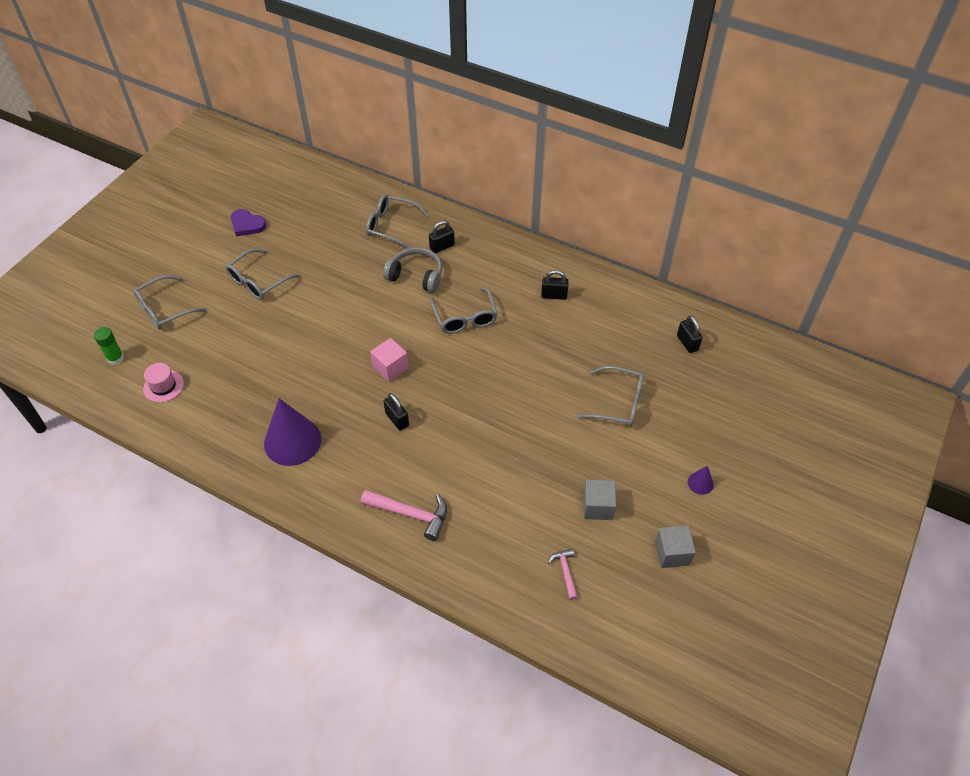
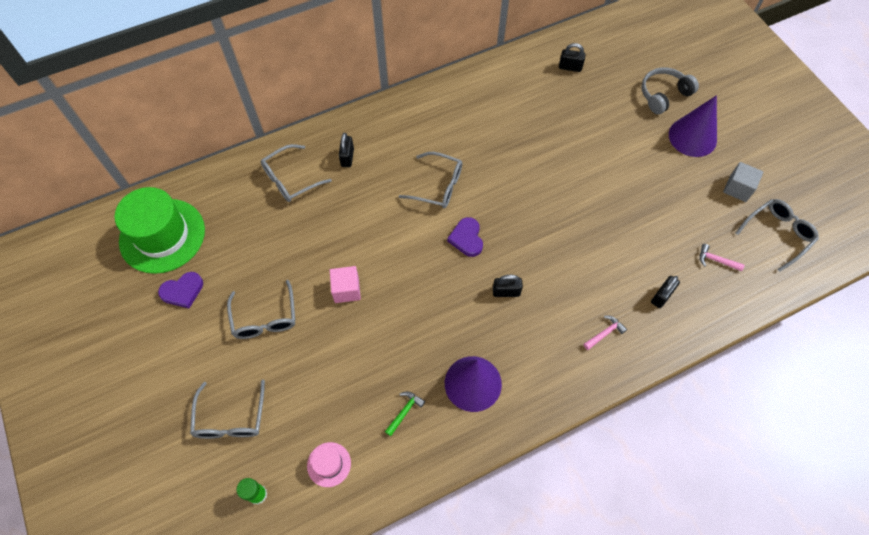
camera: 55 degrees left, 10 degrees up
pink hammer [361,490,447,541] -> pink hammer [583,316,627,350], size x0.57
pink cube [370,338,409,382] -> pink cube moved to [330,266,361,303]
grey headphones [383,247,442,293] -> grey headphones moved to [641,67,699,114]
black padlock [541,270,569,300] -> black padlock moved to [651,276,680,308]
grey glasses [577,366,644,426] -> grey glasses moved to [736,199,819,272]
grey cube [583,480,616,520] -> none
purple cone [688,466,714,495] -> purple cone [669,95,717,157], size x2.27
none -> green hat [115,187,205,274]
none -> green hammer [385,391,425,436]
none -> purple heart [447,217,483,257]

